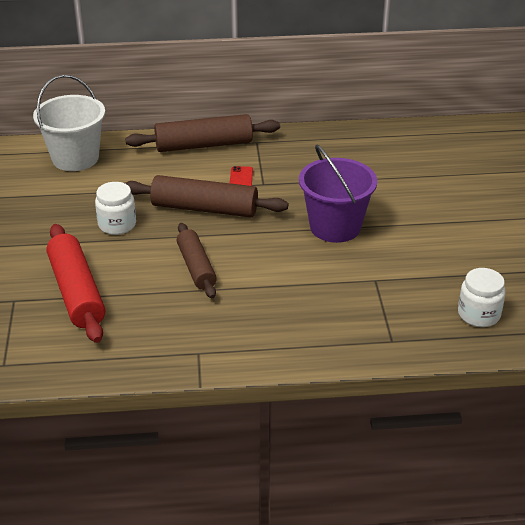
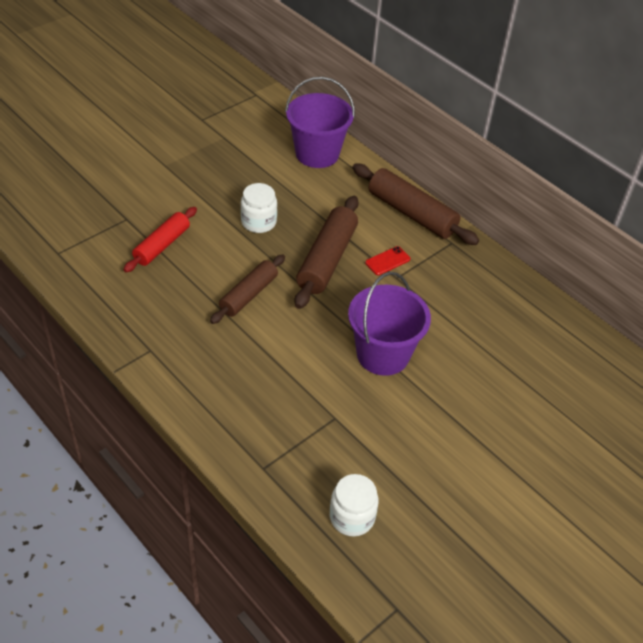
camera: 50 degrees right, 10 degrees up
white bucket [33,75,105,171] -> purple bucket [285,77,355,168]
red rolling pin [46,224,105,343] -> red rolling pin [123,207,197,272], size x0.66
brown rolling pin [125,175,288,217] -> brown rolling pin turned 45 degrees clockwise [295,196,359,309]

